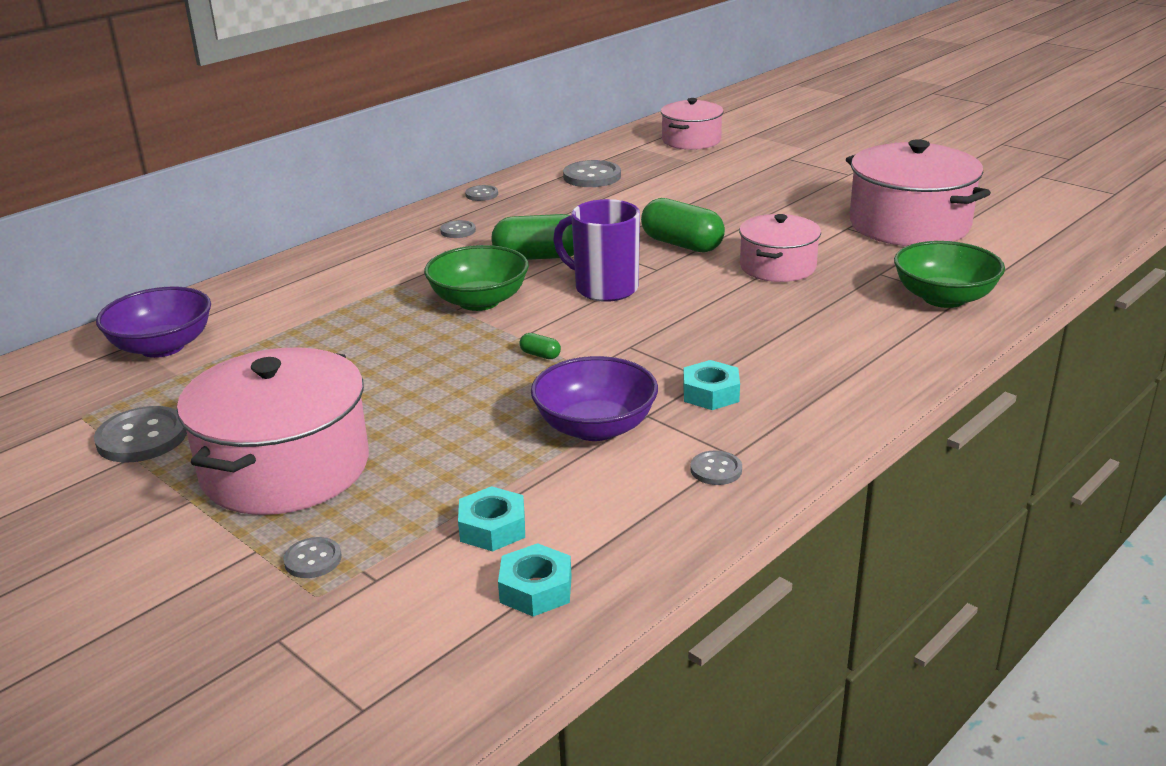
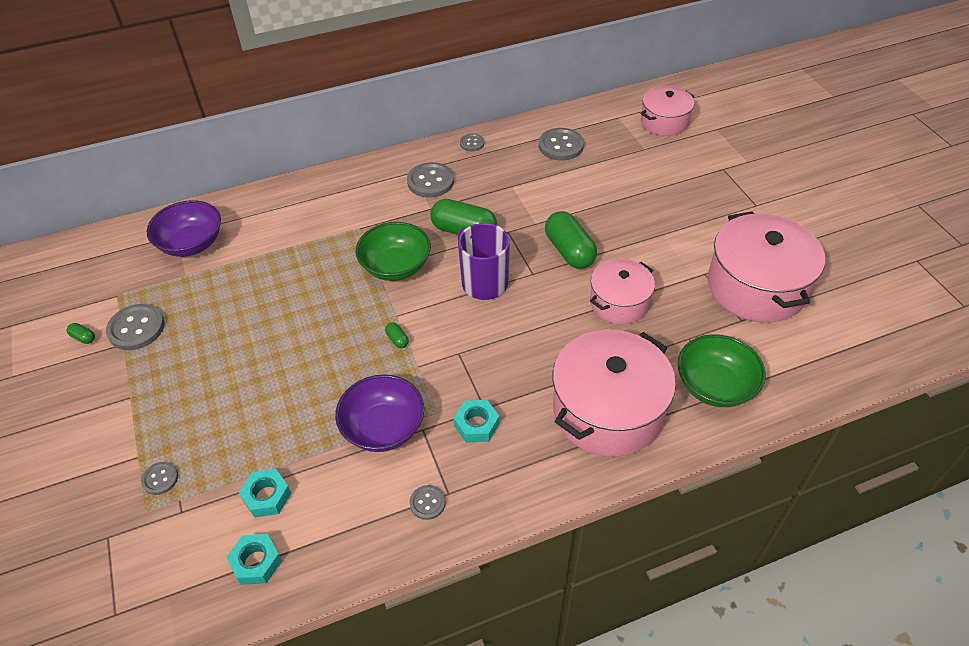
camera: 25 degrees right, 20 degrees up
pink pot [177,347,369,515] -> pink pot moved to [553,329,676,457]
grey button [440,220,476,238] -> grey button [407,162,454,197], size x1.82
none -> green capsule [67,323,95,344]

